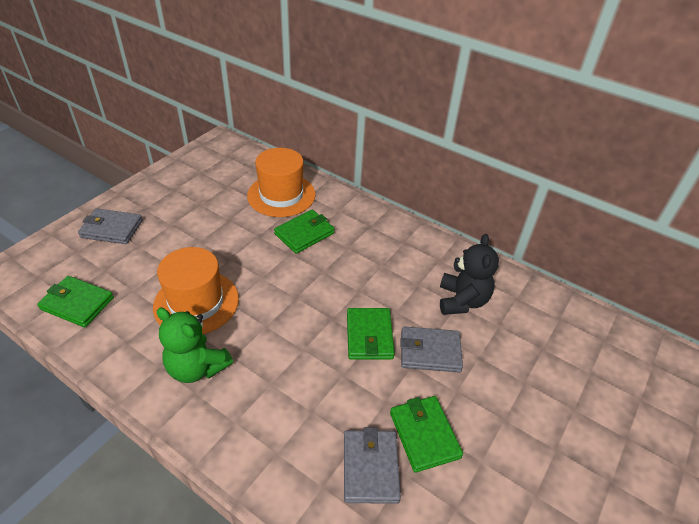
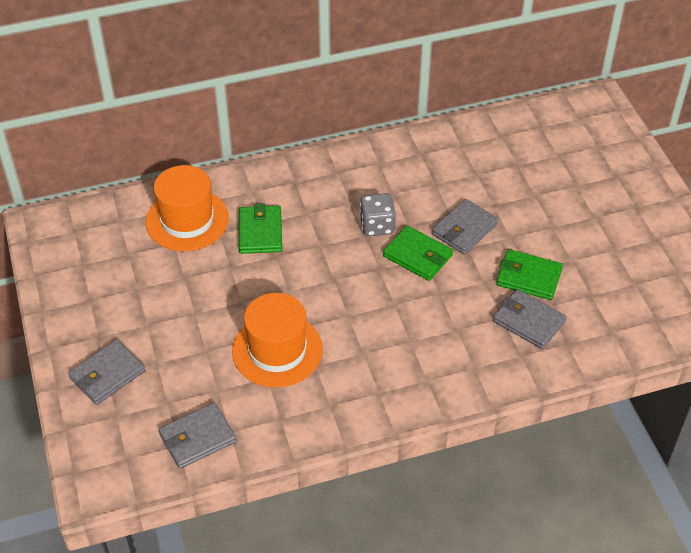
camera: 50 degrees left, 5 degrees up
green wallet [37,276,114,327] -> grey wallet [158,403,236,469]
green teddy bear [157,308,233,383] -> none
black teddy bear [440,234,499,315] -> none
none -> grey dice [359,193,396,236]

